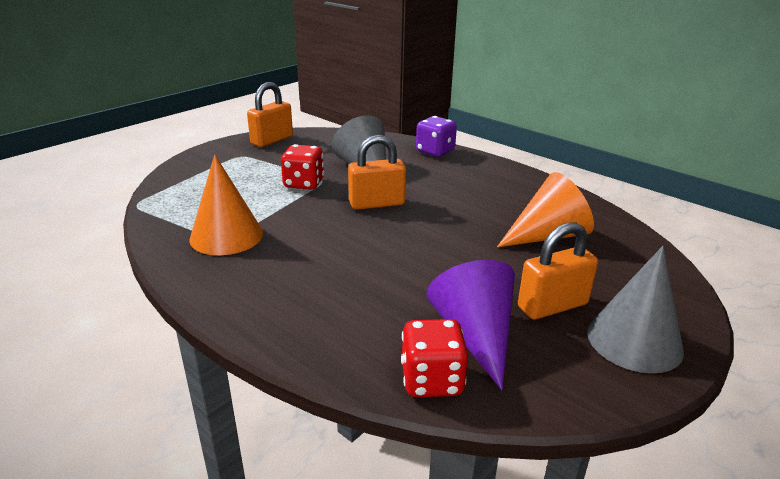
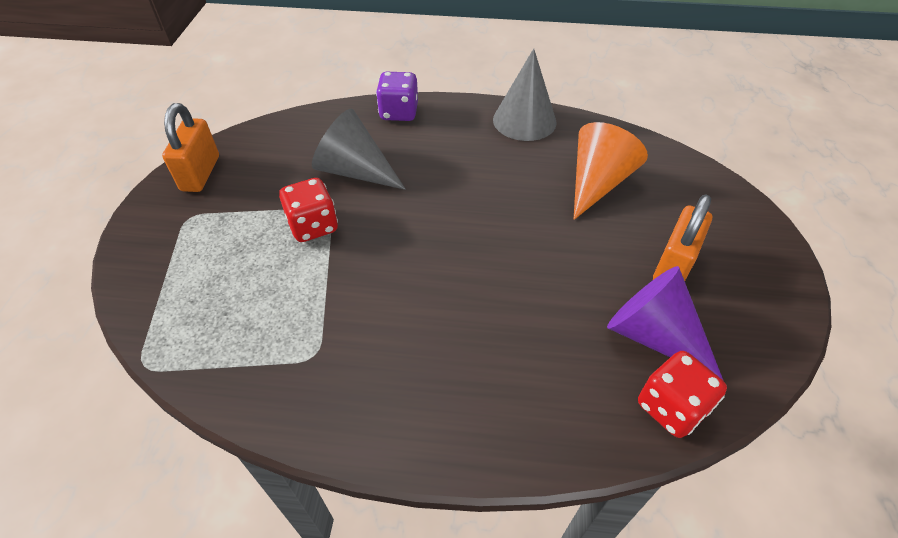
camera: 35 degrees left, 20 degrees up
orange cone [189,155,263,255] -> none
orange padlock [348,135,406,210] -> none
grey cone [587,246,684,373] -> grey cone moved to [493,48,557,141]

